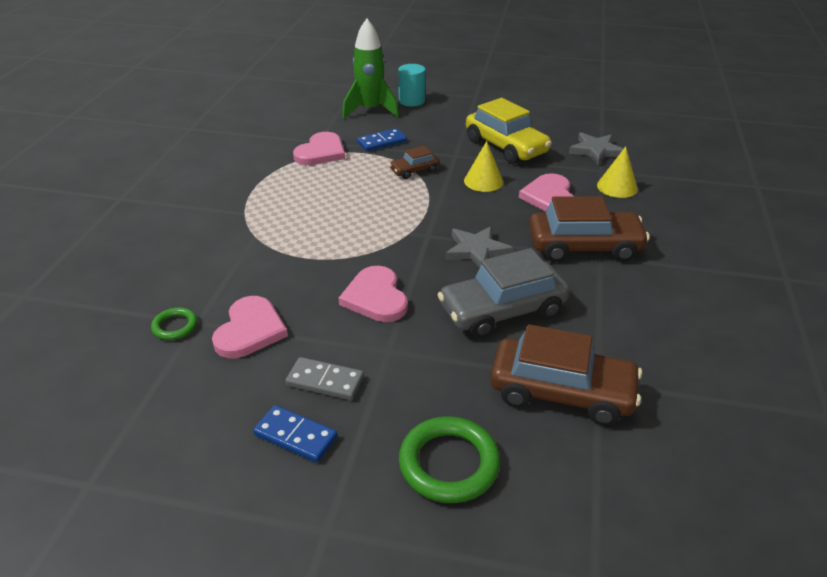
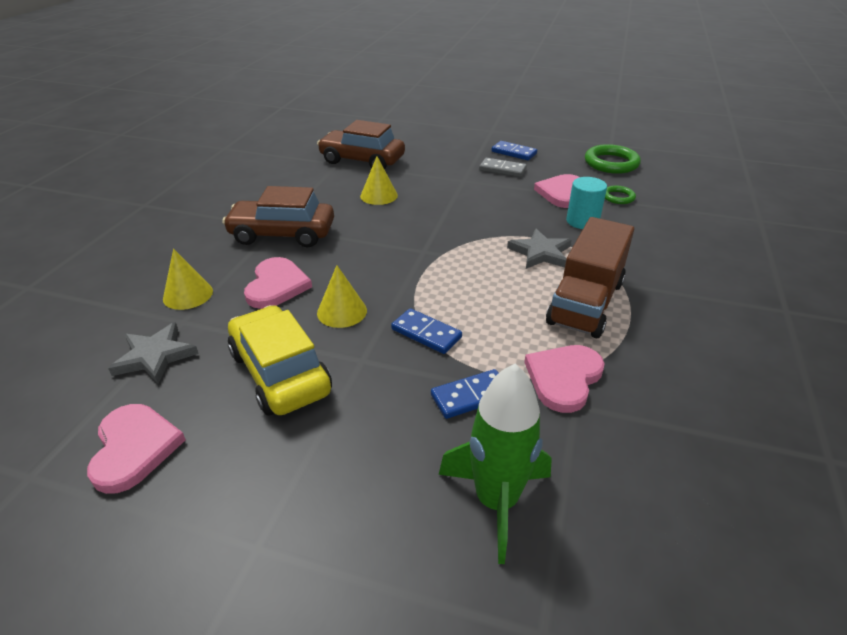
camera: 175 degrees left, 0 degrees up
pink heart [339,266,408,322] -> pink heart moved to [87,404,186,494]
brown car [389,146,440,179] -> blue domino [391,308,462,354]
turquoise cylinder [398,64,426,106] -> turquoise cylinder moved to [566,177,607,229]
green ring [399,416,501,503] -> green ring moved to [585,144,641,174]
grey car [438,248,570,338] -> yellow cone [360,156,398,205]
grey star [446,226,513,268] -> grey star moved to [507,229,571,269]
none -> brown truck [546,217,634,338]

